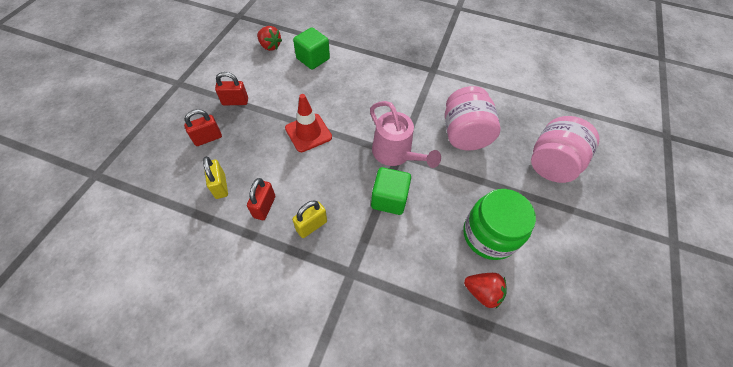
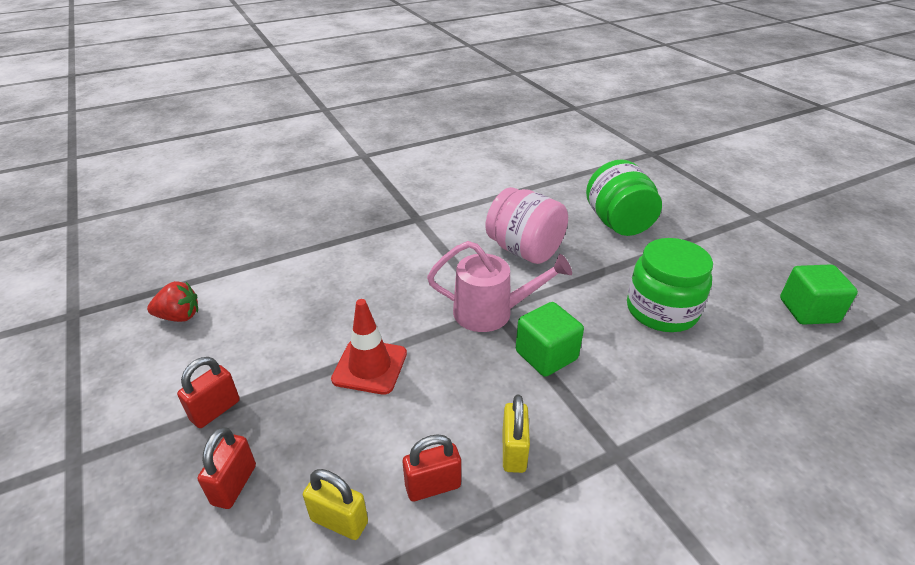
camera: 45 degrees left, 20 degrees down
red padlock [247,178,275,220] -> red padlock turned 75 degrees counterclockwise [403,434,461,502]
green cube [293,27,330,70] -> green cube moved to [780,264,858,324]
red strawberry [464,273,506,308] -> none
pink jar [531,116,599,183] -> green jar [586,159,662,236]

